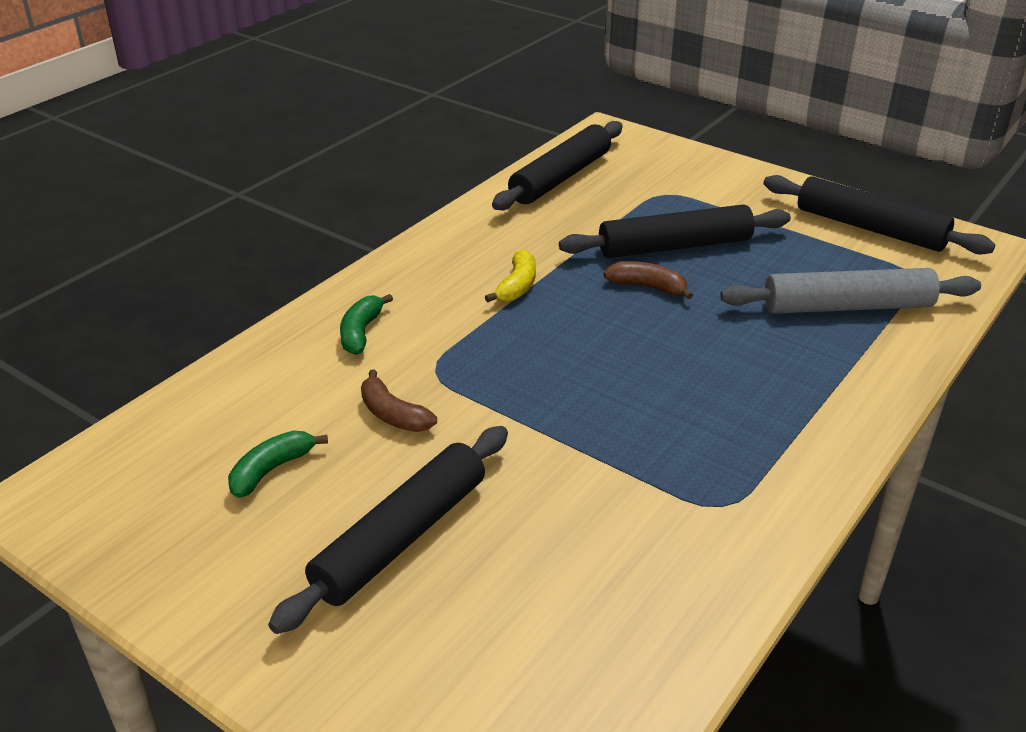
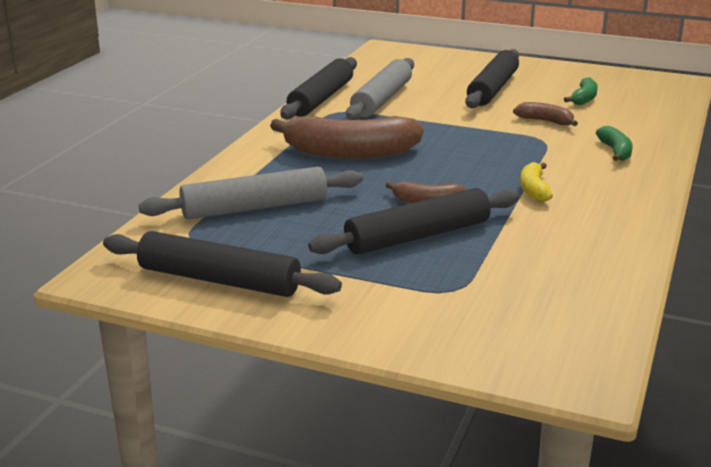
camera: 165 degrees right, 10 degrees down
black rolling pin [492,121,623,210] -> black rolling pin moved to [280,57,357,119]
none -> brown banana [270,116,424,159]
none -> grey rolling pin [346,58,414,120]

